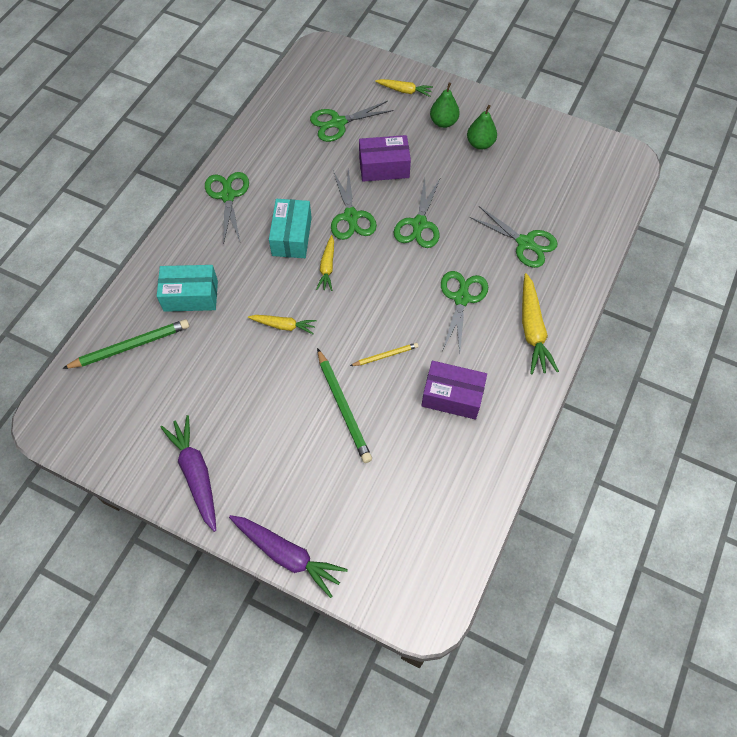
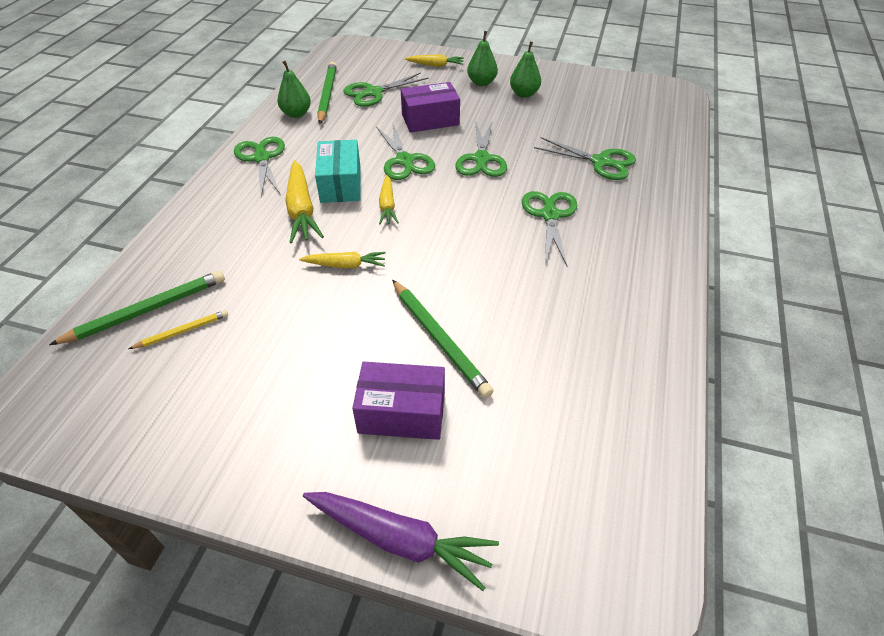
camera: 10 degrees left, 15 degrees down
turquoise box [157,265,218,312] -> none
purple carrot [160,415,216,532] -> none
yellow pencil [350,343,418,366] -> yellow pencil moved to [129,310,228,349]
purple box [421,361,487,420] -> purple box moved to [352,362,445,440]
yellow carrot [522,273,559,374] -> yellow carrot moved to [285,160,324,243]
none -> green pear [277,61,311,118]
none -> green pencil [317,62,337,124]

